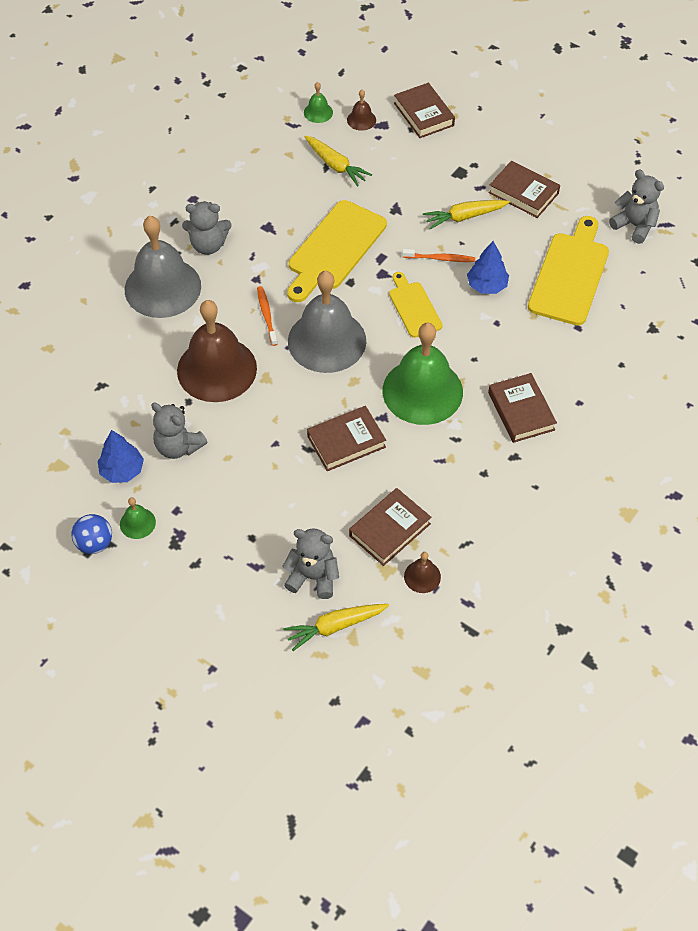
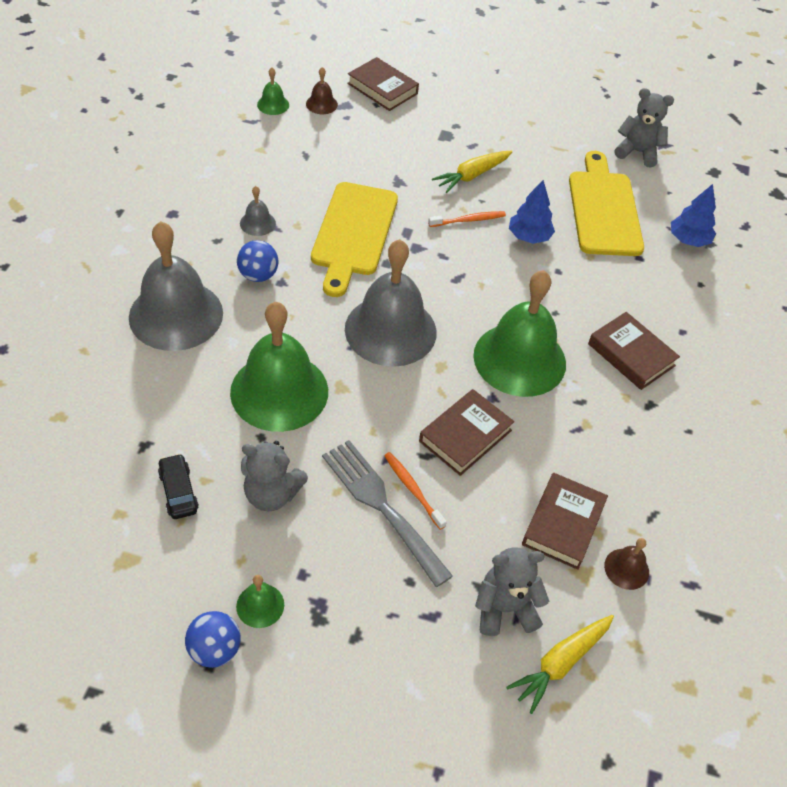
camera: 25 degrees left, 5 degrees down
blue tree [98,430,144,483] -> blue tree moved to [671,184,716,247]
brown bell [177,300,257,402] -> green bell [230,302,328,432]
grey teddy bear [182,201,232,255] -> none
orange toothbrush [257,286,277,346] -> orange toothbrush moved to [384,452,447,530]
yellow carrot [304,136,372,187] -> none
yellow cutting board [389,272,443,338] -> none
brown book [489,161,560,218] -> none
none -> black car [158,454,199,519]
none -> blue ball [237,240,278,282]
none -> grey bell [240,186,276,236]
none -> grey fork [322,440,453,587]

